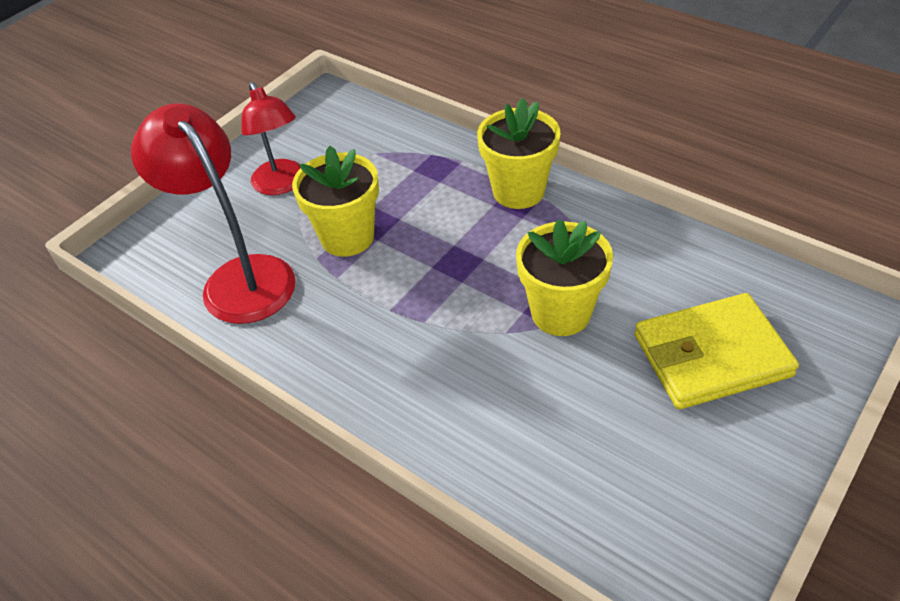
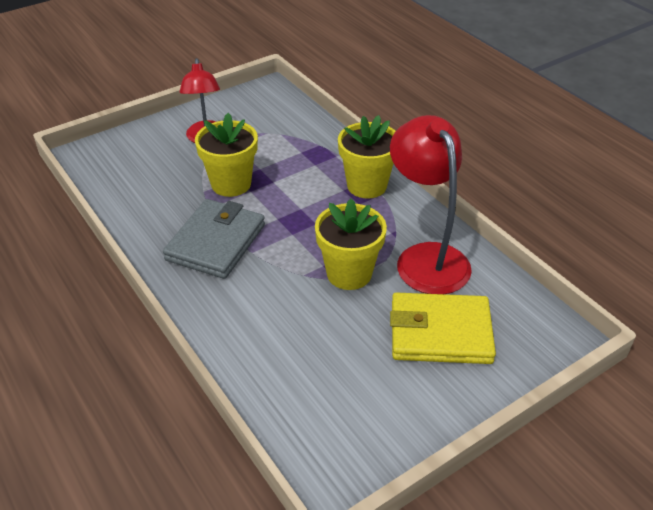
camera: 15 degrees right, 5 degrees down
red lamp [131,103,296,324] -> red lamp moved to [390,115,472,294]
none -> grey wallet [163,199,265,279]

